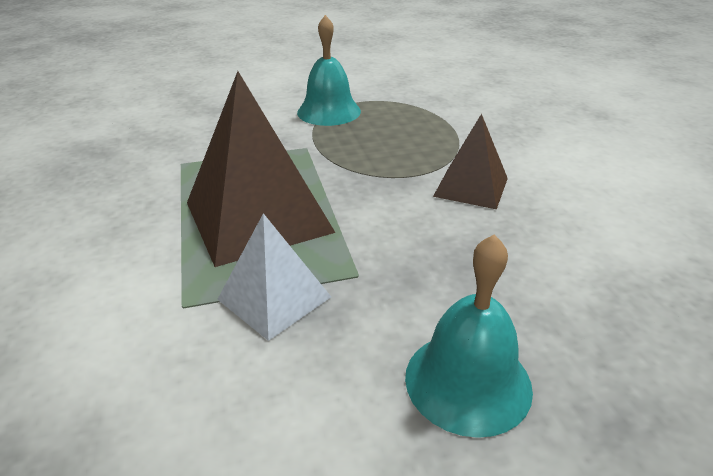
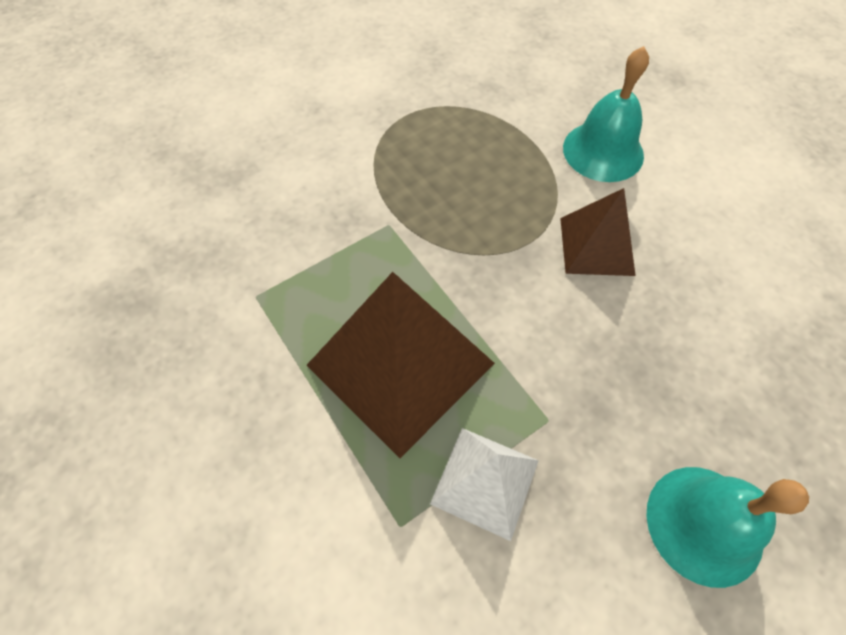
camera: 20 degrees left, 25 degrees up
turquoise bell [297,15,361,126] -> turquoise bell moved to [563,46,649,182]

